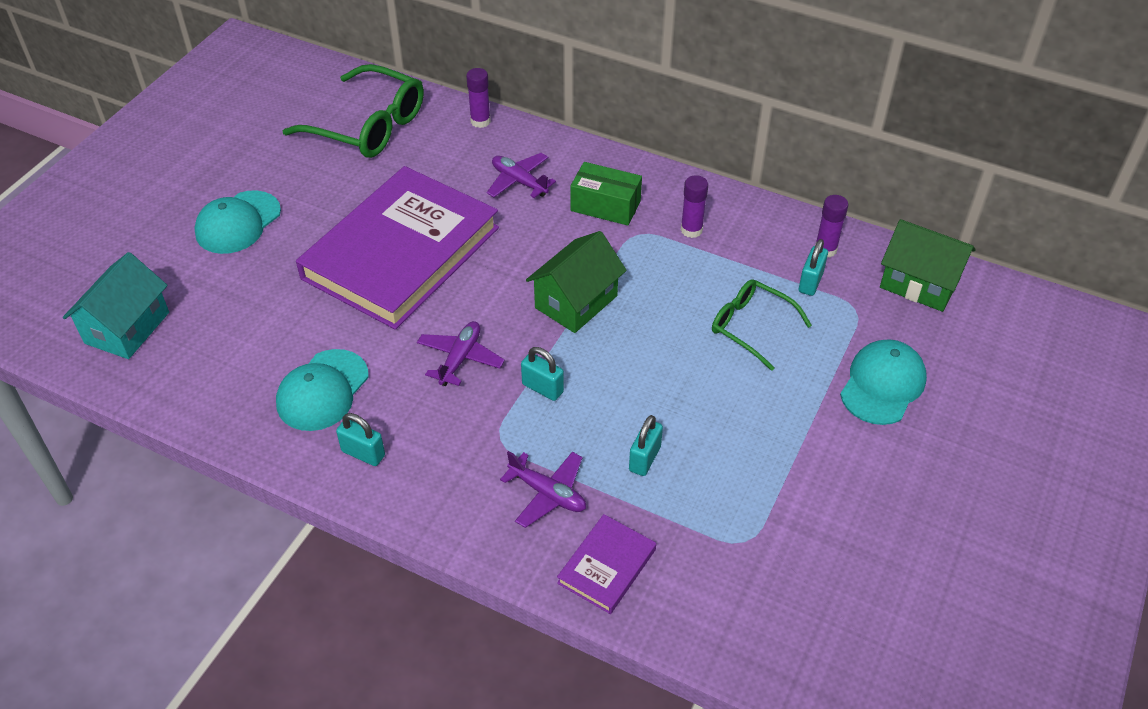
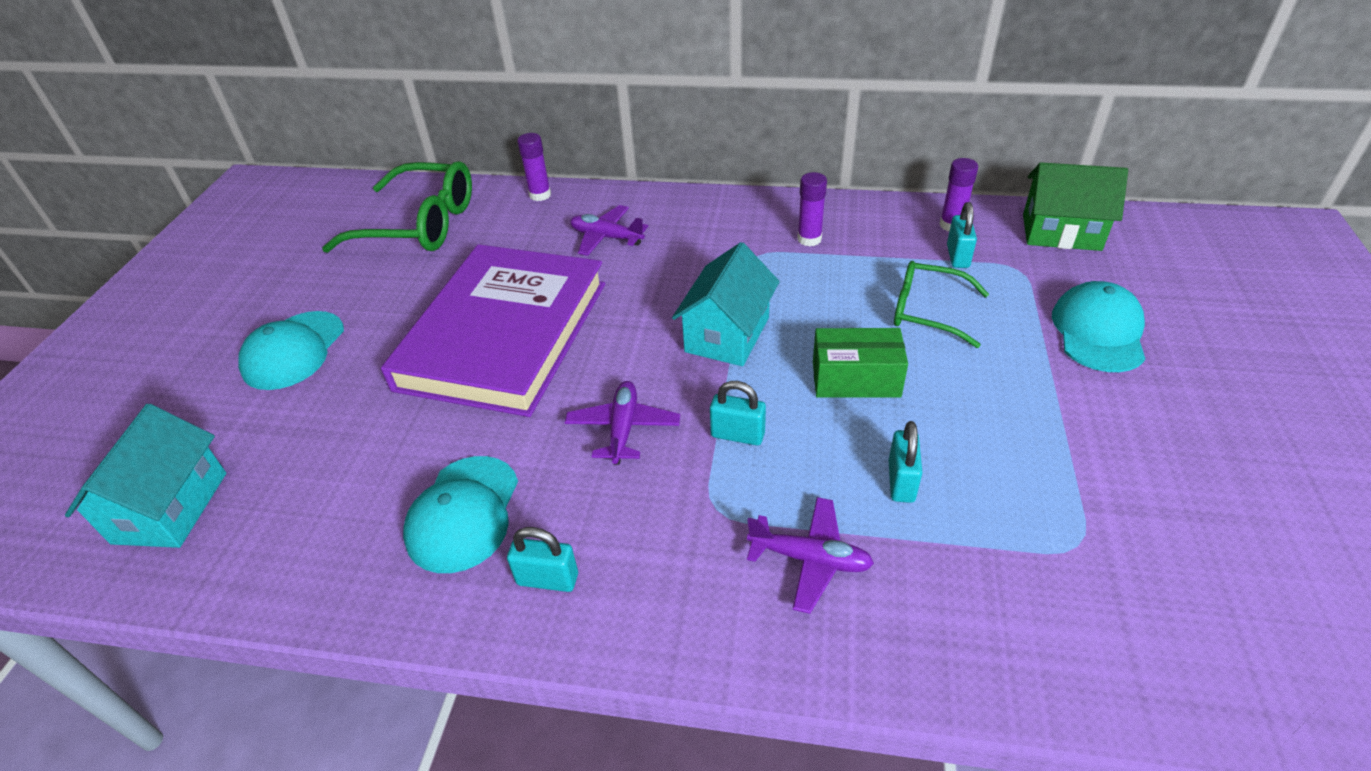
camera: 15 degrees left, 5 degrees down
green house [526,231,627,333] -> turquoise house [672,242,780,366]
purple book [557,514,656,614] -> none
green box [570,162,642,226] -> green box moved to [813,328,908,398]

